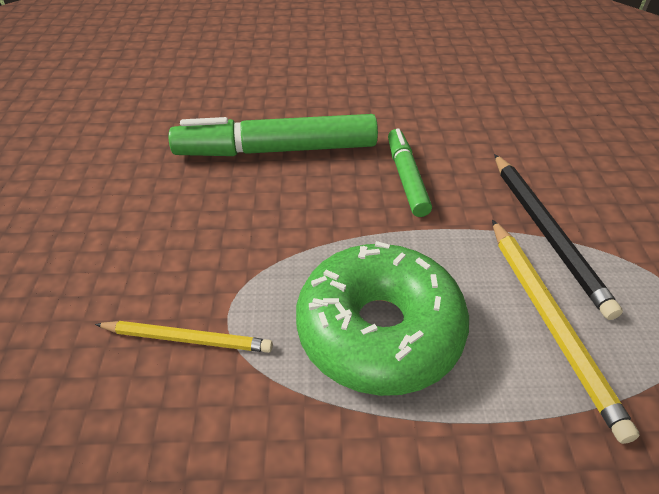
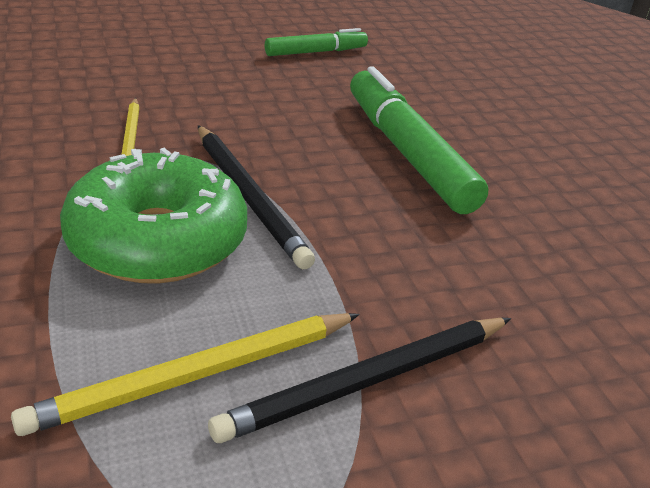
camera: 70 degrees right, 10 degrees down
green marker [388,128,432,217] -> green marker moved to [265,28,368,56]
none -> black pencil [198,125,315,269]

